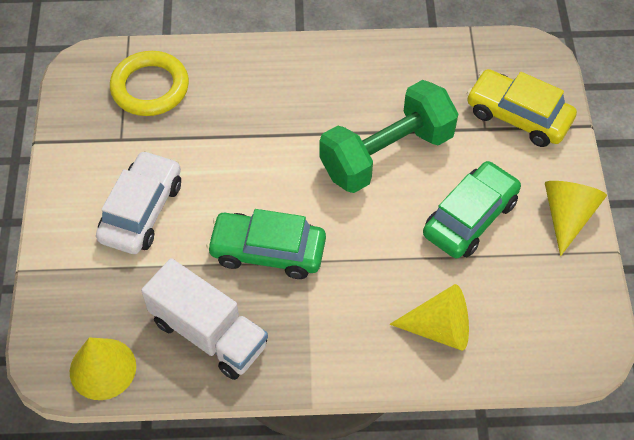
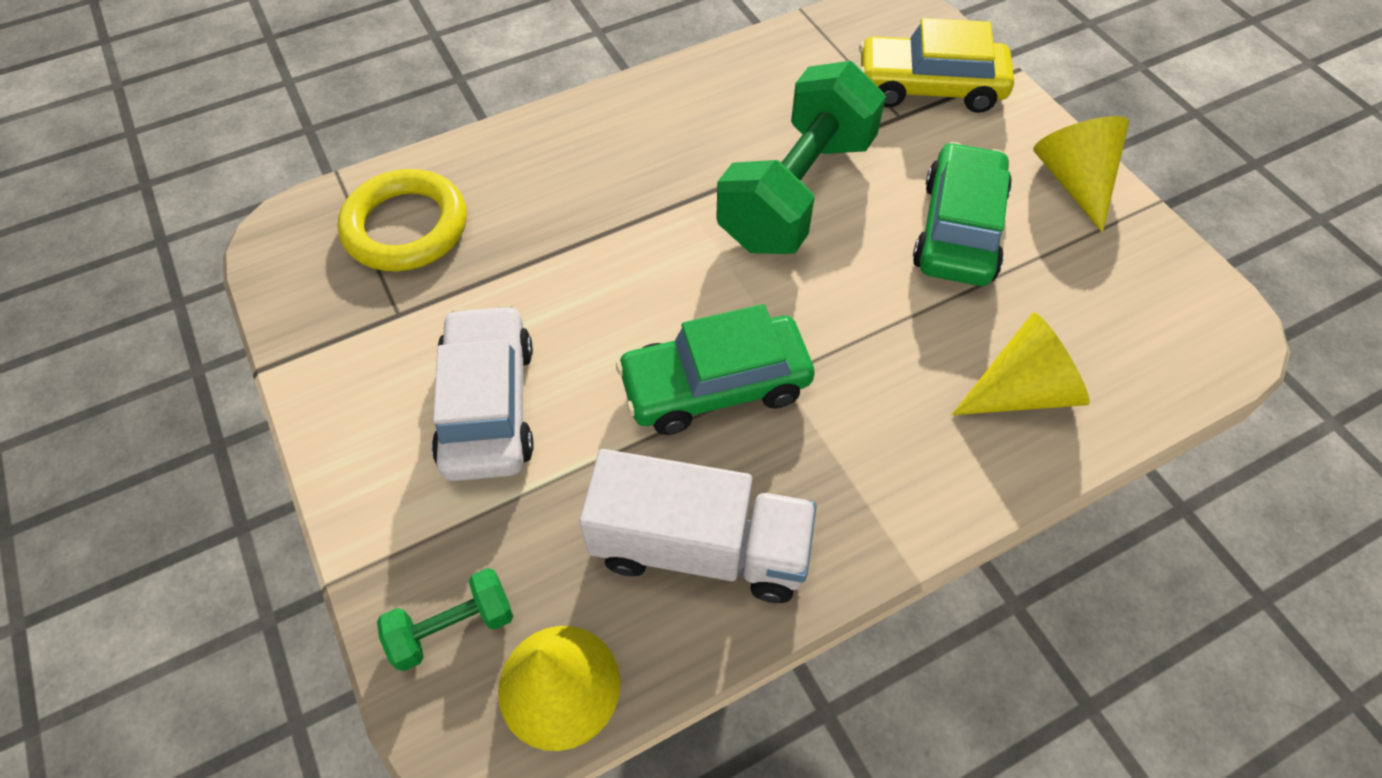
camera: 25 degrees left, 0 degrees up
none -> green dumbbell [377,568,513,671]

